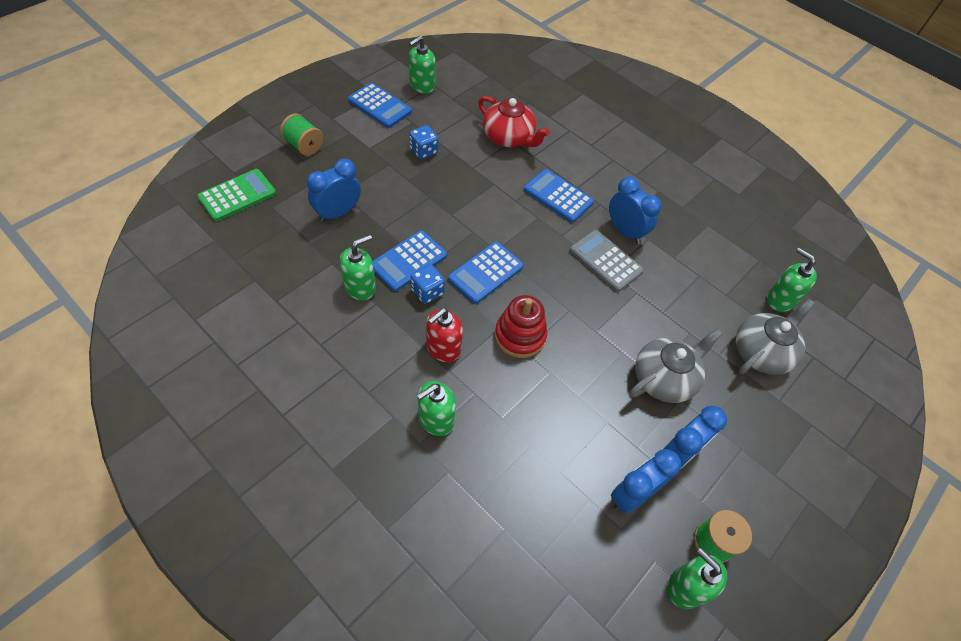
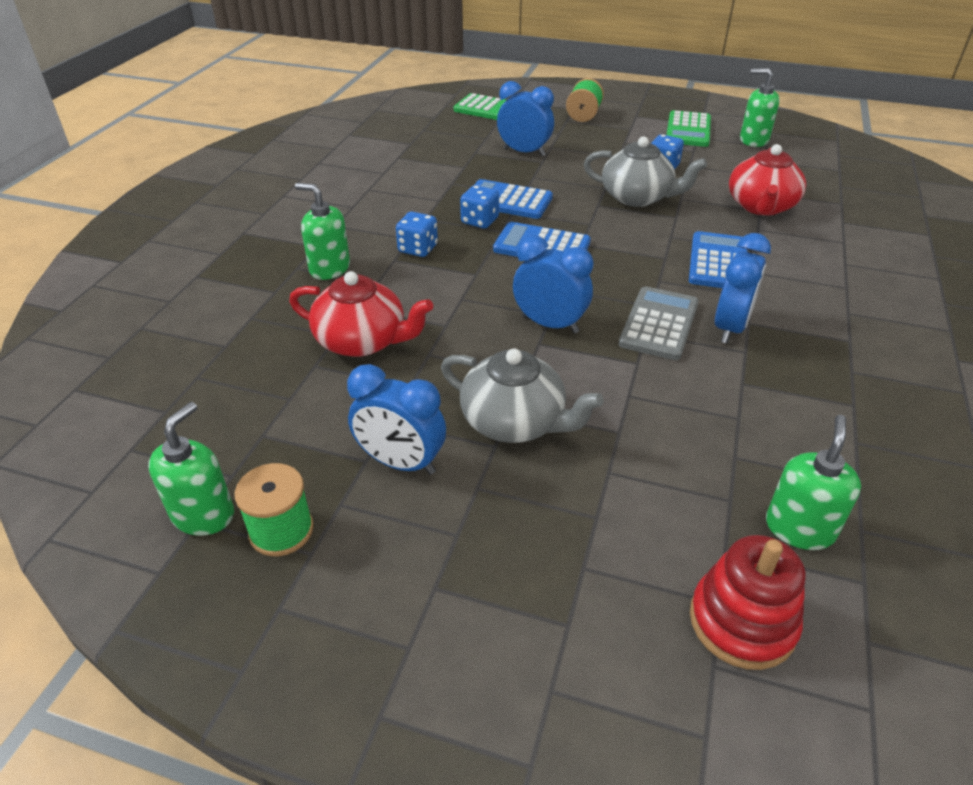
camera: 70 degrees right, 15 degrees down
green soap dispenser [340,235,376,301] -> none
blue calculator [348,83,412,128] -> green calculator [667,110,711,147]
red soap dispenser [426,308,463,362] -> blue dice [396,212,438,257]
red stacking toy [495,295,547,358] -> red stacking toy moved to [690,535,805,670]
blue clock [611,449,681,514] -> blue clock moved to [513,235,593,334]
grey teapot [736,299,815,375] -> grey teapot moved to [584,136,707,207]
none -> red teapot [289,271,433,357]

